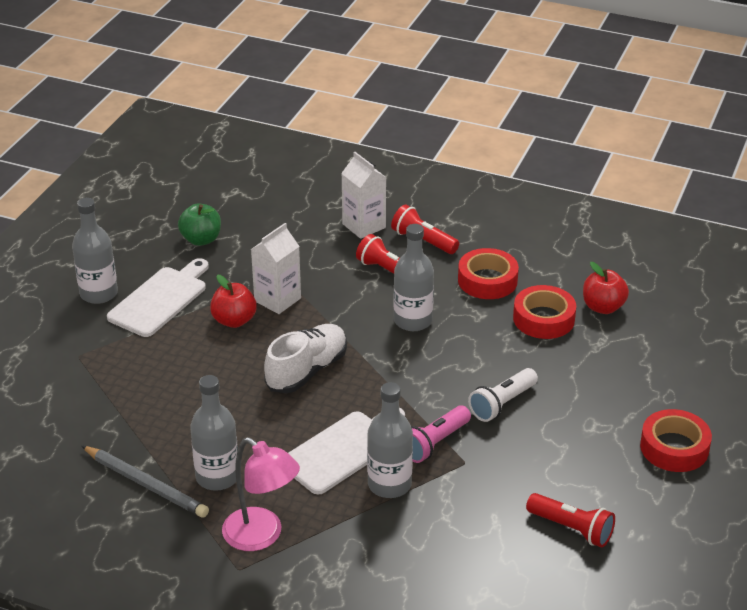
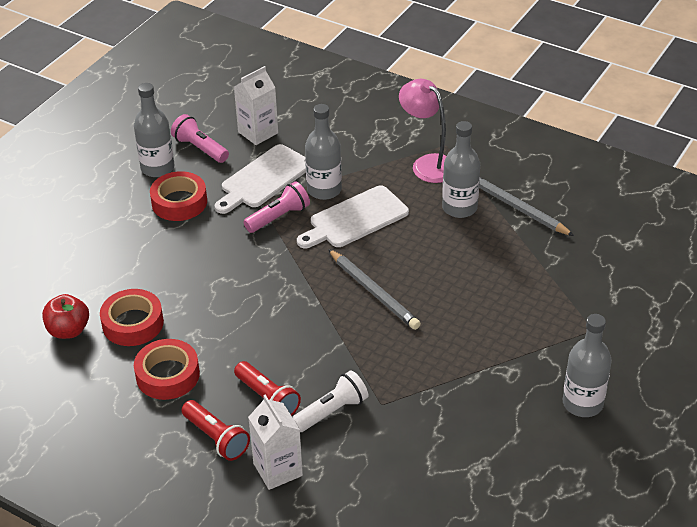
camera: 170 degrees left, 5 degrees up
white cutting board [107,258,209,337] -> white cutting board moved to [214,144,306,214]
green apple [178,203,221,246] -> none
red apple [210,275,257,328] -> none
white carton [251,223,301,314] -> white carton moved to [234,66,278,145]
white shoe [264,324,347,393] -> grey pencil [328,249,421,330]
grey bottle [393,224,434,331] -> grey bottle moved to [134,83,175,177]
white flashlight [468,368,538,422] -> white flashlight moved to [292,370,368,432]
red flashlight [526,493,615,547] -> pink flashlight [171,114,229,163]
red tape [640,409,712,472] -> red tape moved to [150,171,207,221]

